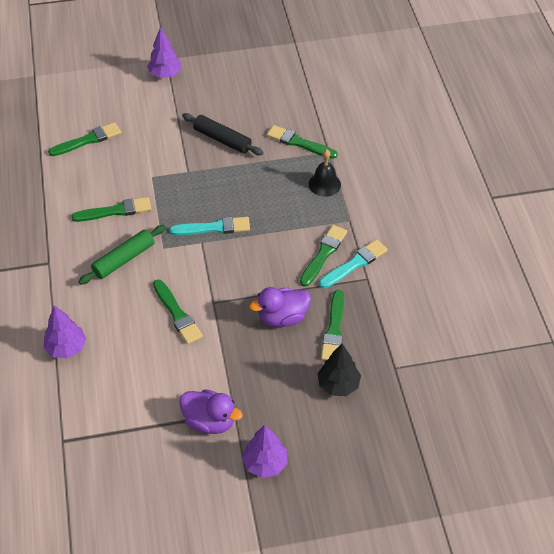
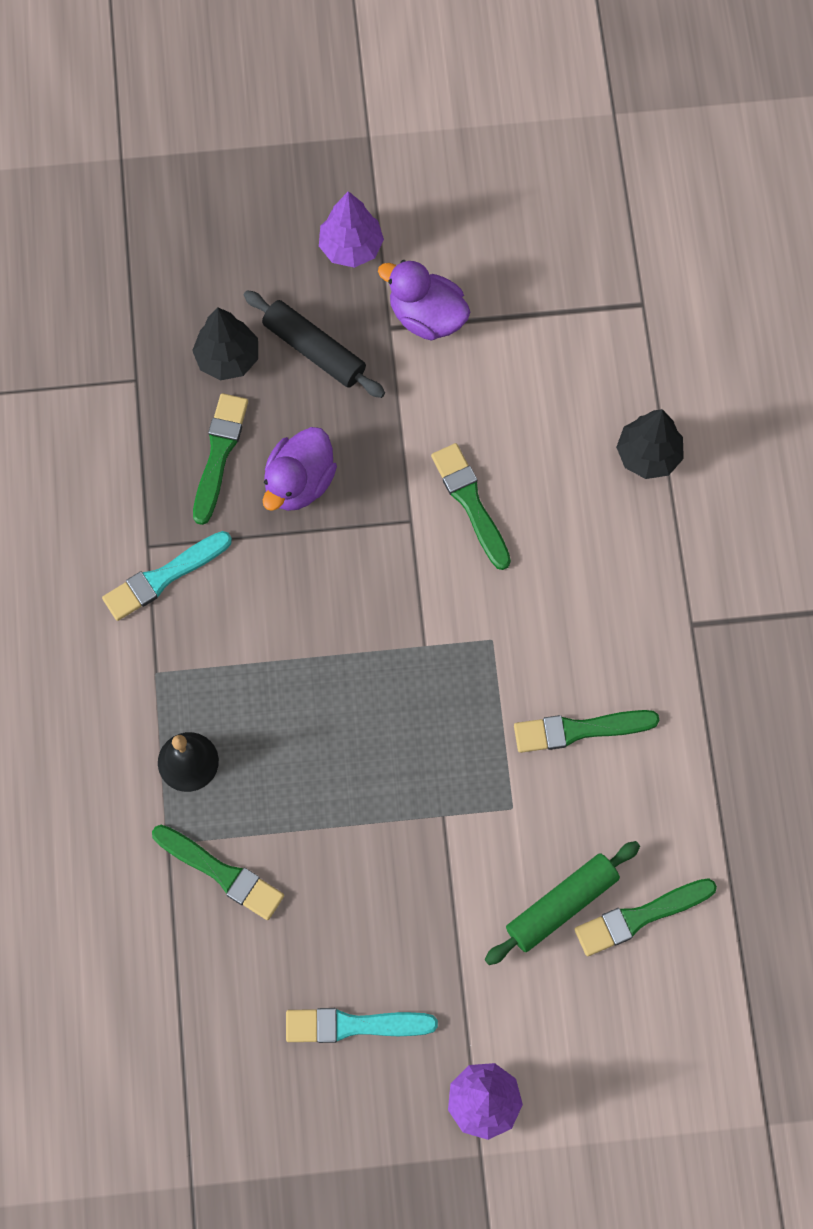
camera: 175 degrees left, 20 degrees up
purple tree [44,305,86,358] -> black tree [616,409,684,479]
green rolling pin [78,225,166,285] -> green rolling pin moved to [485,841,640,965]
turquoise brush [169,217,250,235] -> turquoise brush moved to [286,1008,438,1043]
black rolling pin [182,113,264,155] -> black rolling pin moved to [244,290,385,398]
purple duck [249,287,311,327] -> purple duck turned 135 degrees clockwise [263,427,337,511]
green brush [300,225,347,287] -> none

